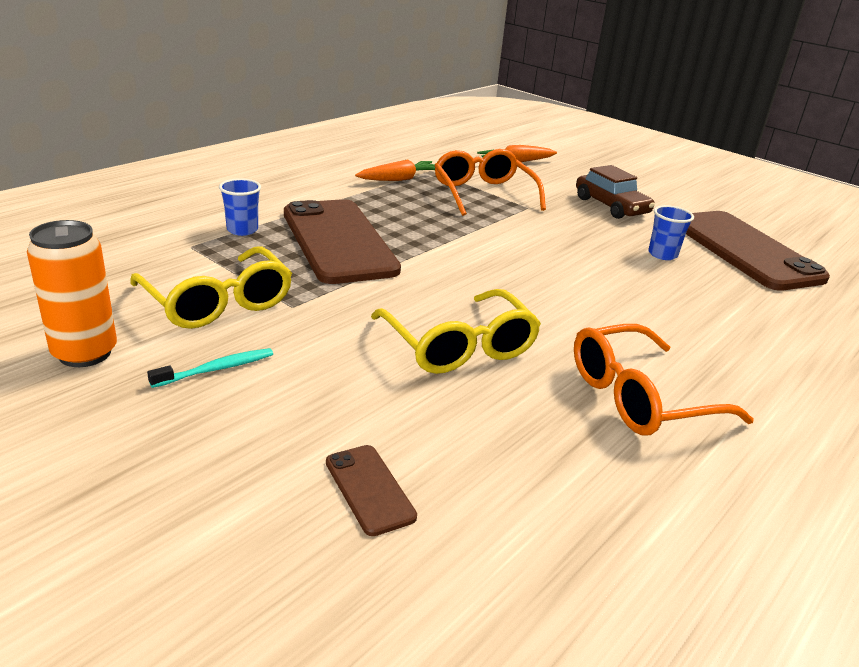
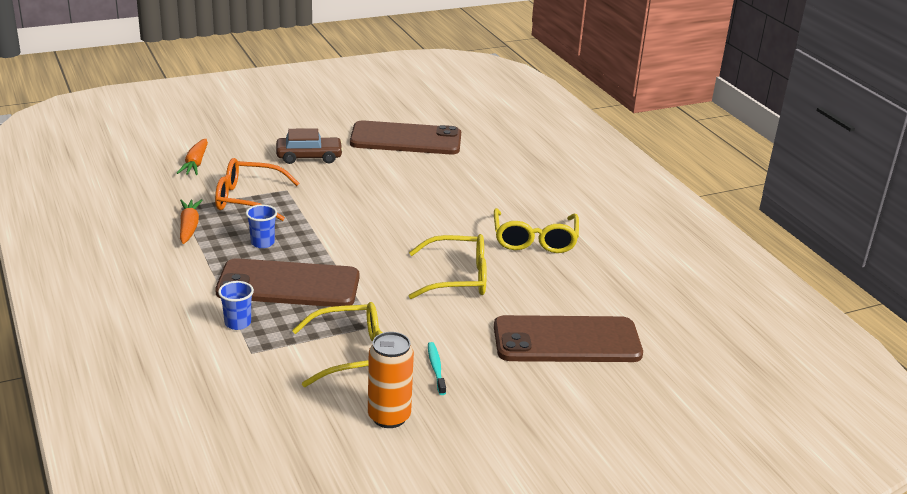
camera: 65 degrees left, 0 degrees up
brown phone [326,445,417,536] -> brown phone [494,315,643,362], size x2.38
orange glasses [574,324,754,436] -> yellow glasses [494,208,579,253]
blue cup [648,205,694,260] -> blue cup moved to [246,205,277,248]

